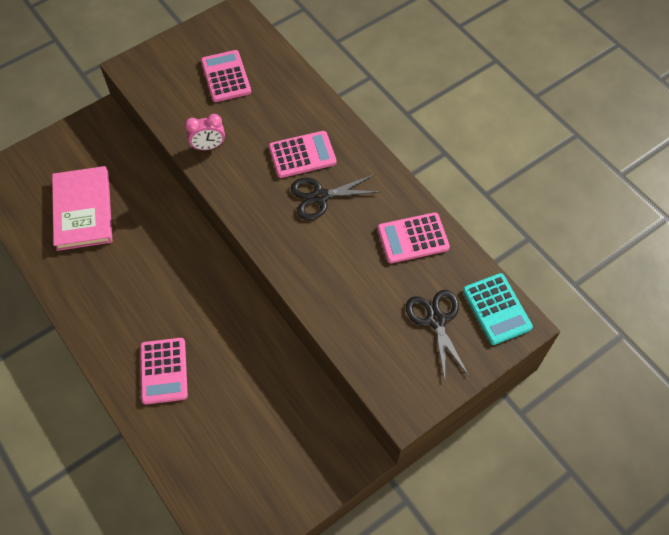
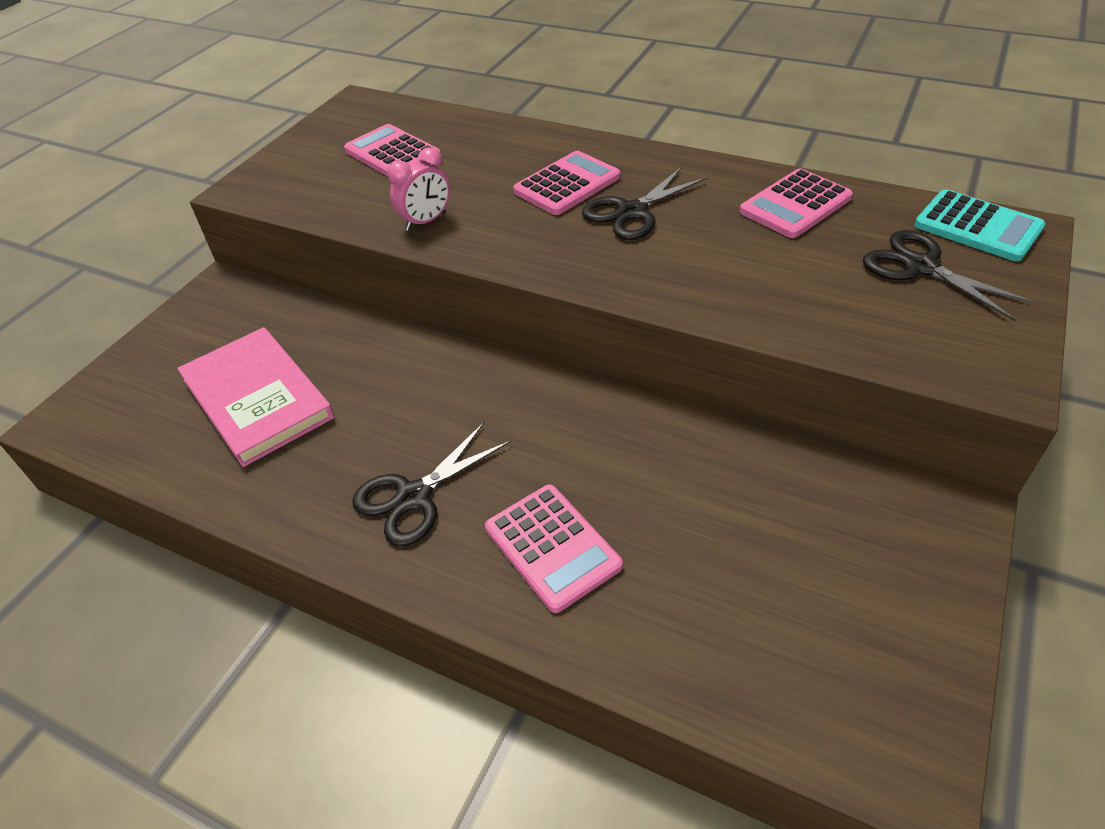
camera: 25 degrees left, 15 degrees down
none -> black scissors [352,422,511,546]

